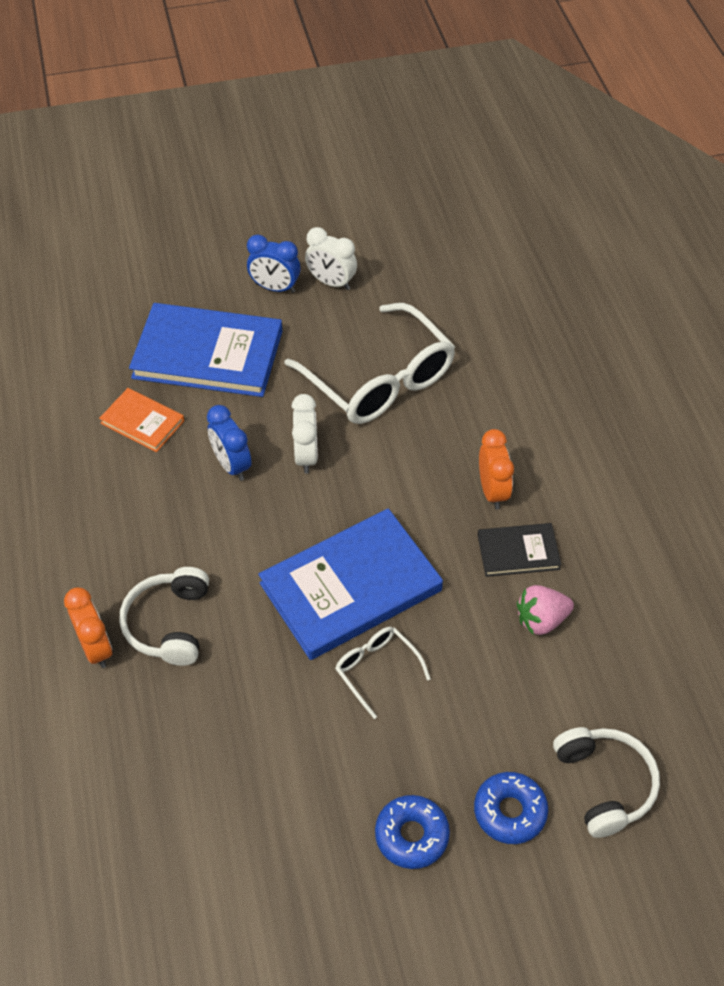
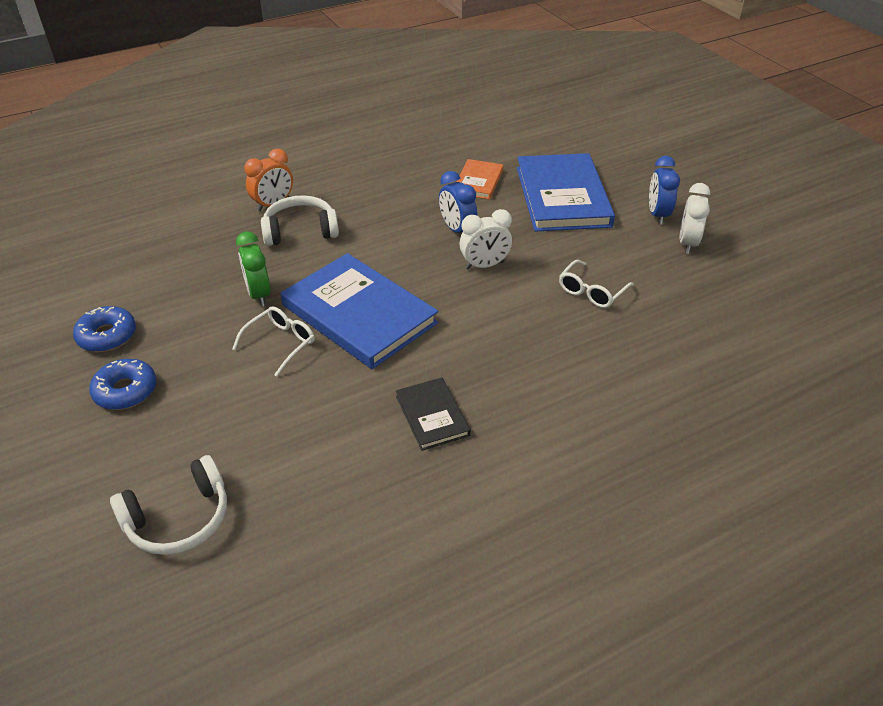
camera: 75 degrees right, 10 degrees down
blue clock [207,405,252,481] -> blue clock turned 75 degrees counterclockwise [439,171,477,233]
white glasses [284,303,455,424] -> white glasses [559,260,634,308], size x0.47
blue donut [474,772,548,844] -> blue donut moved to [73,306,136,352]
orange clock [479,429,514,509] -> none
pink strawberry [517,585,574,635] -> none
none -> green clock [236,232,271,307]

